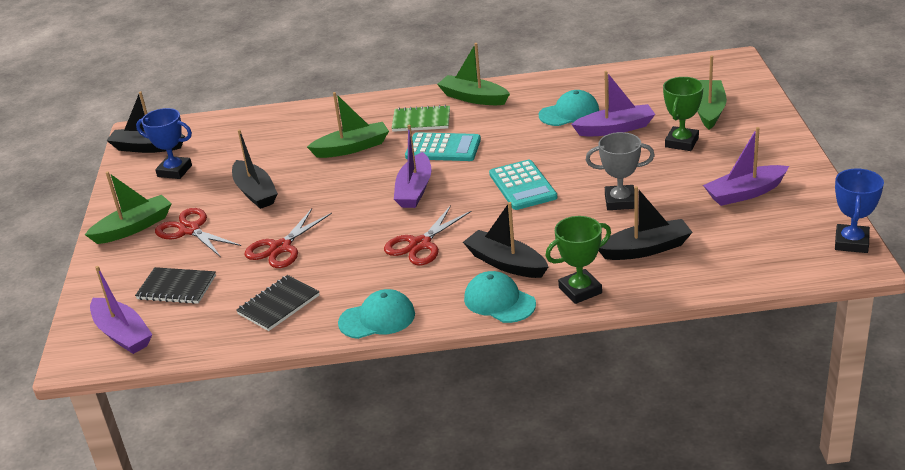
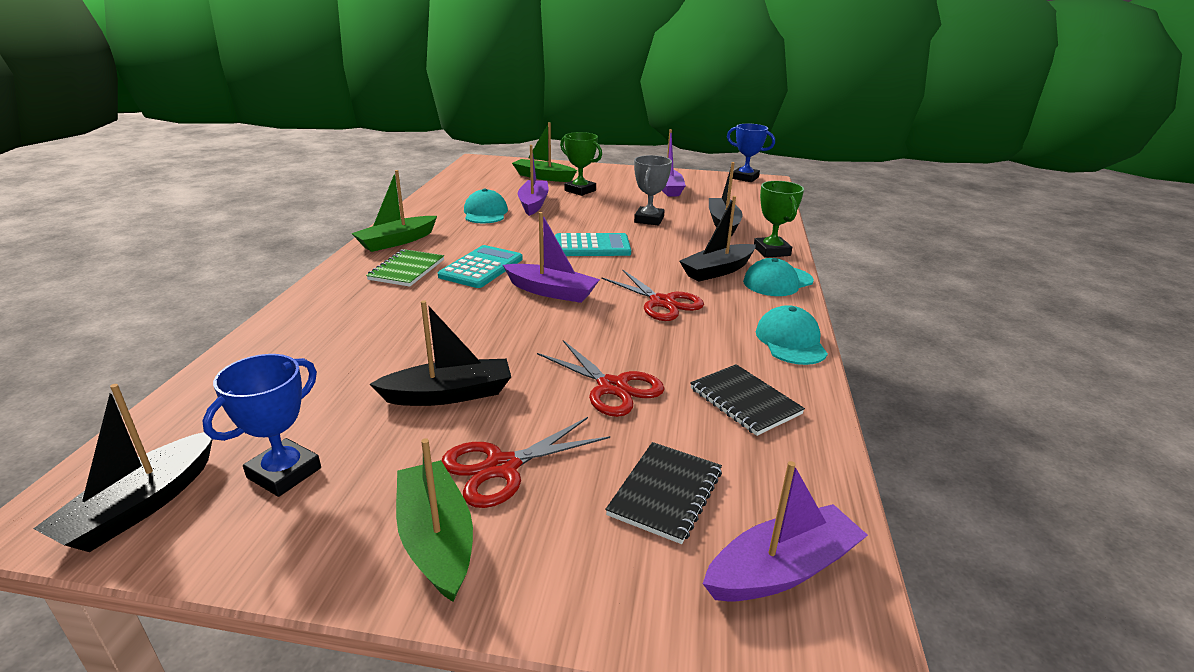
camera: 80 degrees left, 5 degrees down
green boat [307,92,389,158] -> none

